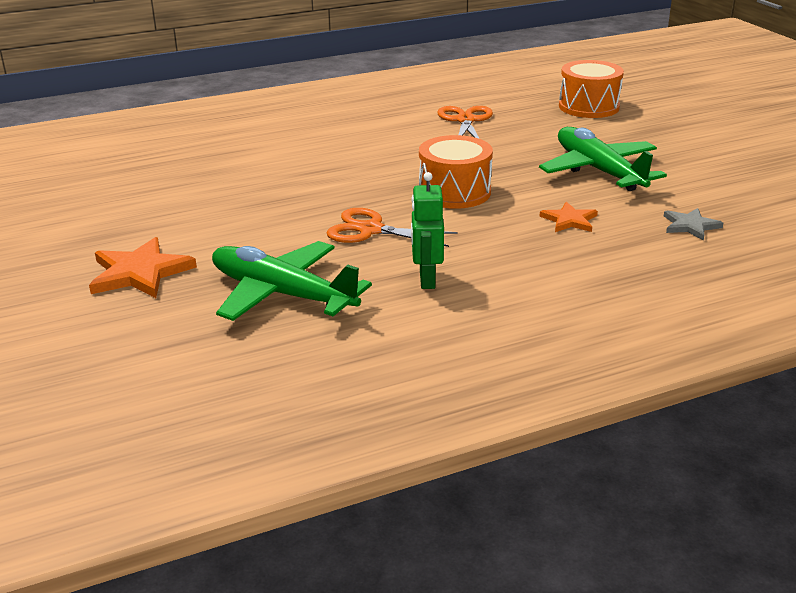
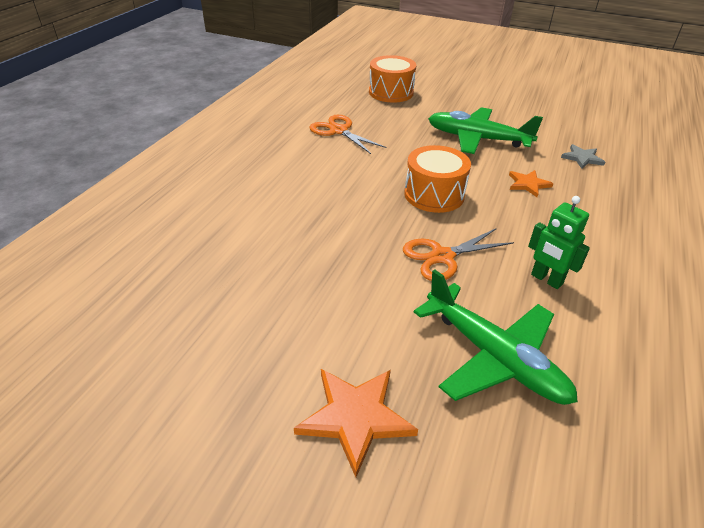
camera: 45 degrees left, 10 degrees up
green plane [212,241,372,321] -> green plane turned 120 degrees counterclockwise [414,270,578,405]

